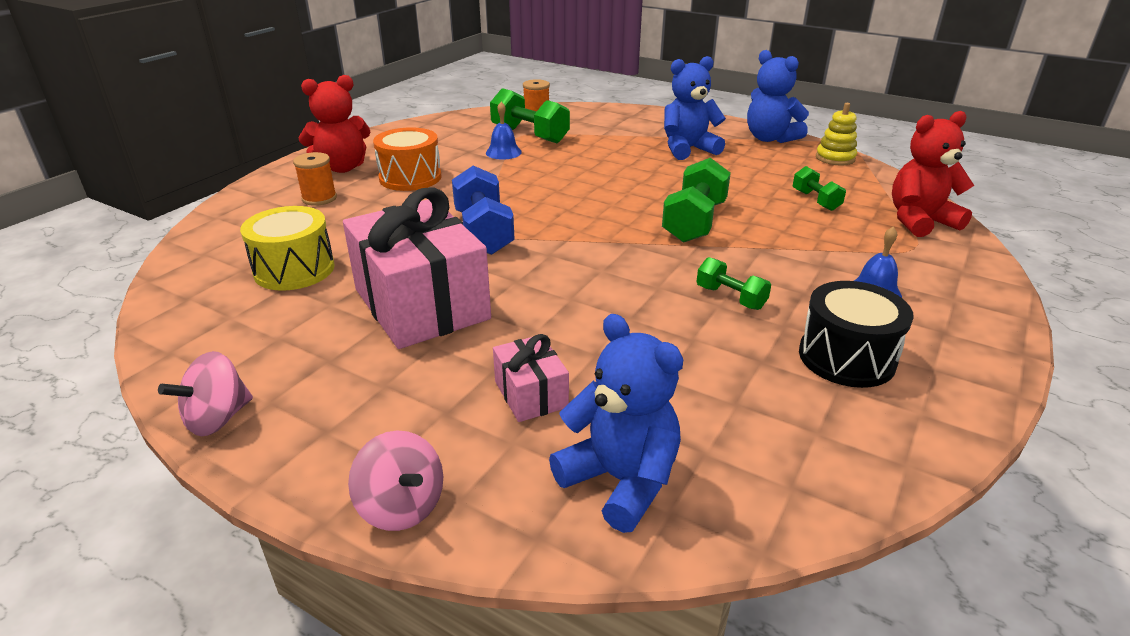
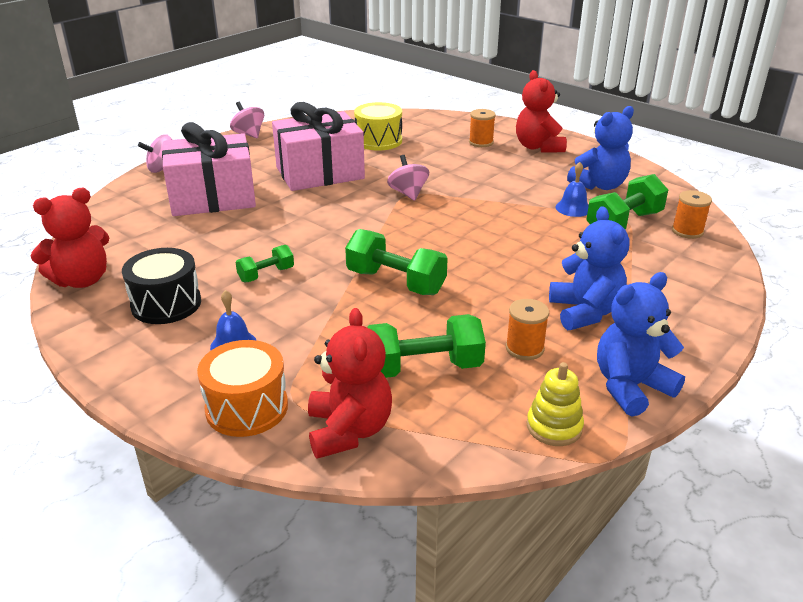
camera: 100 degrees right, 0 degrees up
orange drum [373,127,442,191] -> orange drum moved to [197,340,288,437]
blue dumbbell [452,165,515,255] -> pink spinning top [387,155,429,201]
pink gift [493,334,569,422] -> pink gift [162,122,256,216], size x2.15
blue teddy bear [549,314,683,533] -> blue teddy bear moved to [567,106,634,190]
green dumbbell [793,166,846,211] -> green dumbbell [367,314,486,378], size x1.77
none -> red teddy bear [31,188,109,288]
none -> orange spool [506,299,549,360]

